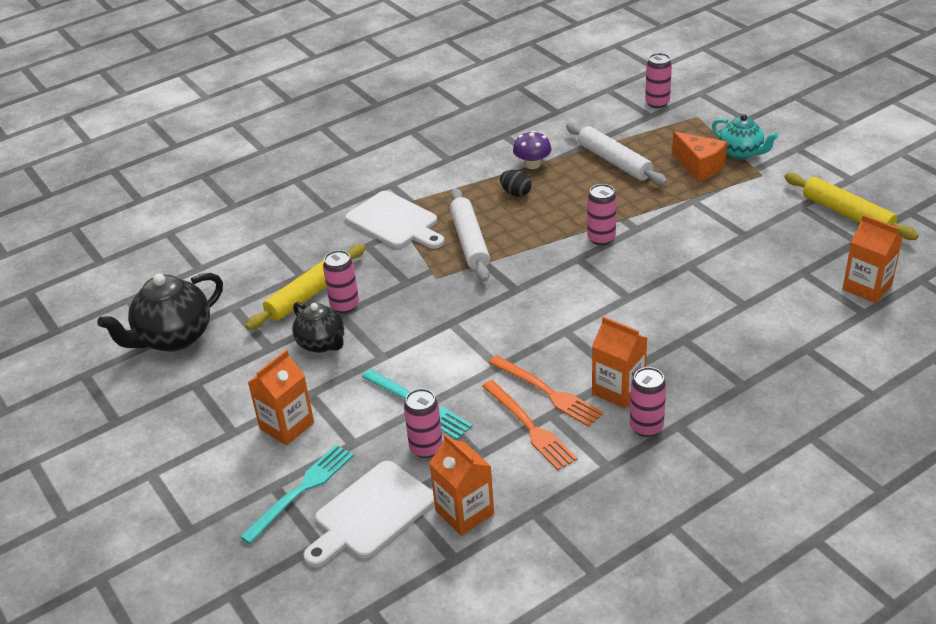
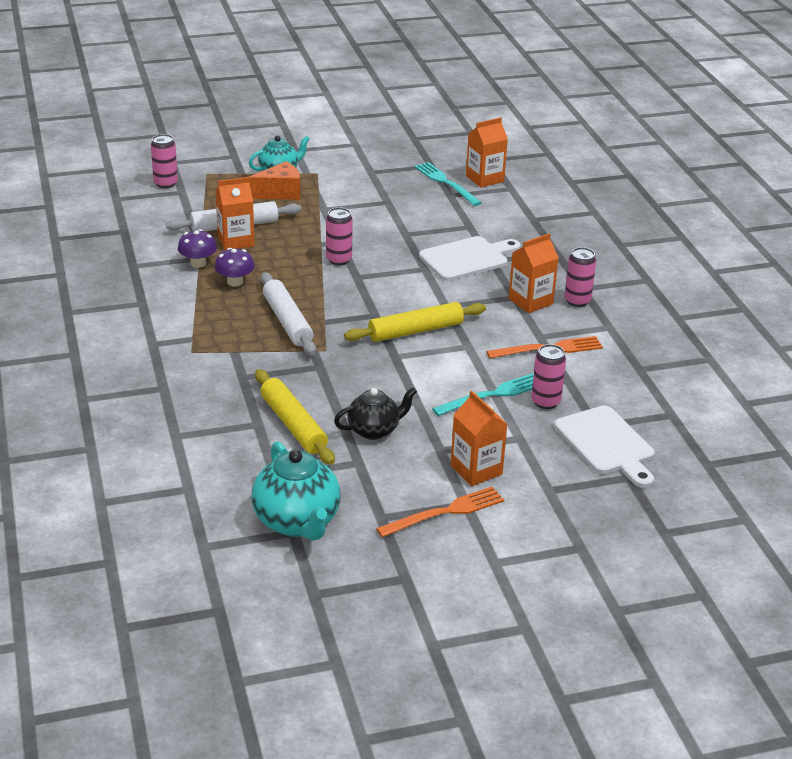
camera: 75 degrees left, 5 degrees down
black teapot [97,273,223,352] -> turquoise teapot [251,441,341,541]
turquoise fork [240,445,354,544] -> turquoise fork moved to [415,162,482,206]
pink can [323,250,359,313] -> none
white cutting board [345,191,444,249] -> white cutting board moved to [419,236,520,281]
orange carton [429,434,494,536] -> orange carton moved to [215,177,255,250]
white rolling pin [450,188,490,282] -> white rolling pin turned 60 degrees clockwise [261,272,316,355]
orange fork [489,355,604,427] -> orange fork moved to [376,486,504,537]
black egg [500,170,532,197] -> purple mushroom [215,248,255,287]
yellow rolling pin [785,173,919,240] -> yellow rolling pin moved to [344,302,486,342]

